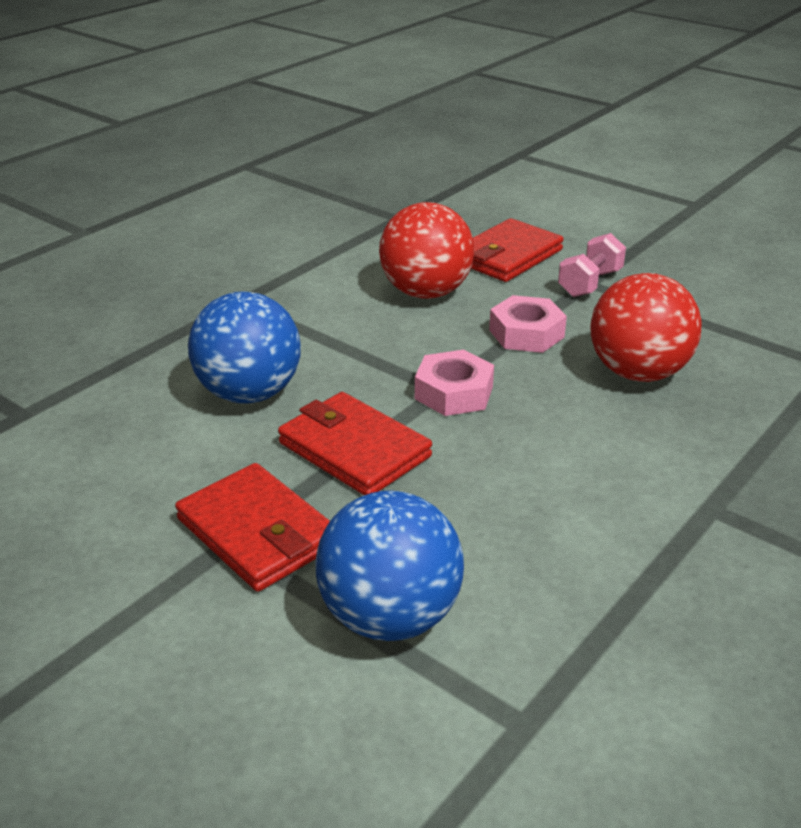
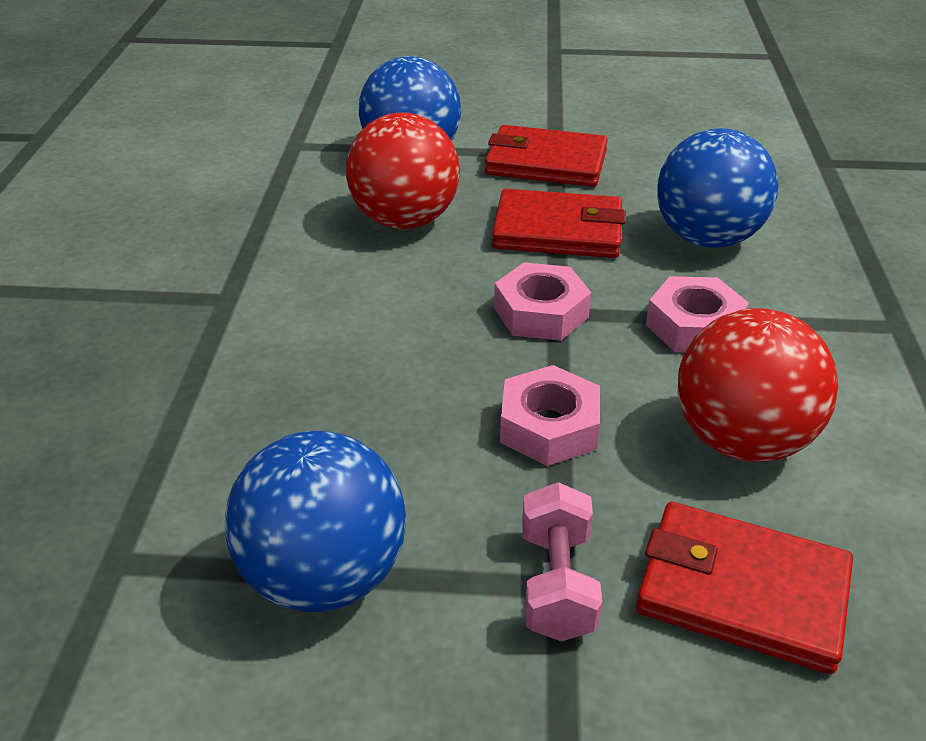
camera: 145 degrees right, 5 degrees up
red wallet [471,218,564,282] -> red wallet turned 75 degrees counterclockwise [636,502,853,674]
red ball [590,273,701,382] -> red ball moved to [346,112,460,229]
none -> blue ball [225,431,406,612]
none -> pink nut [646,276,749,353]

